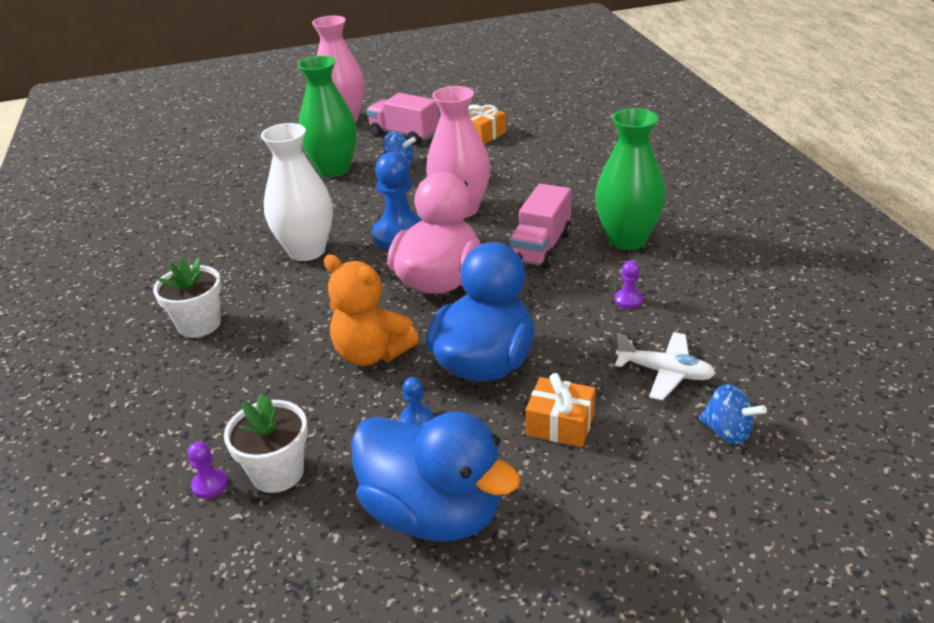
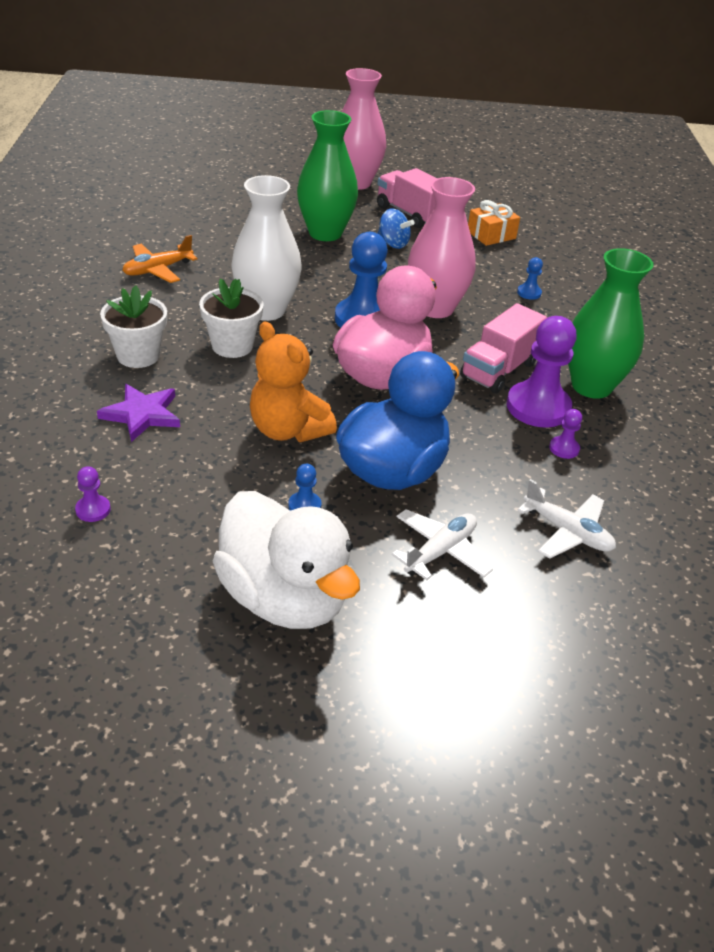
camera: 10 degrees right, 5 degrees up
white flower pot [224,393,308,493] -> white flower pot moved to [199,278,263,358]
blue duck [351,412,521,542] -> white duck [213,491,360,629]
orange gift [526,373,595,447] -> white plane [392,509,493,580]
blue spinning top [699,384,767,445] -> none
none -> purple star [97,384,180,442]
none -> orange plane [122,235,198,283]
none -> purple pawn [507,316,577,427]
none -> blue pawn [517,257,543,300]

